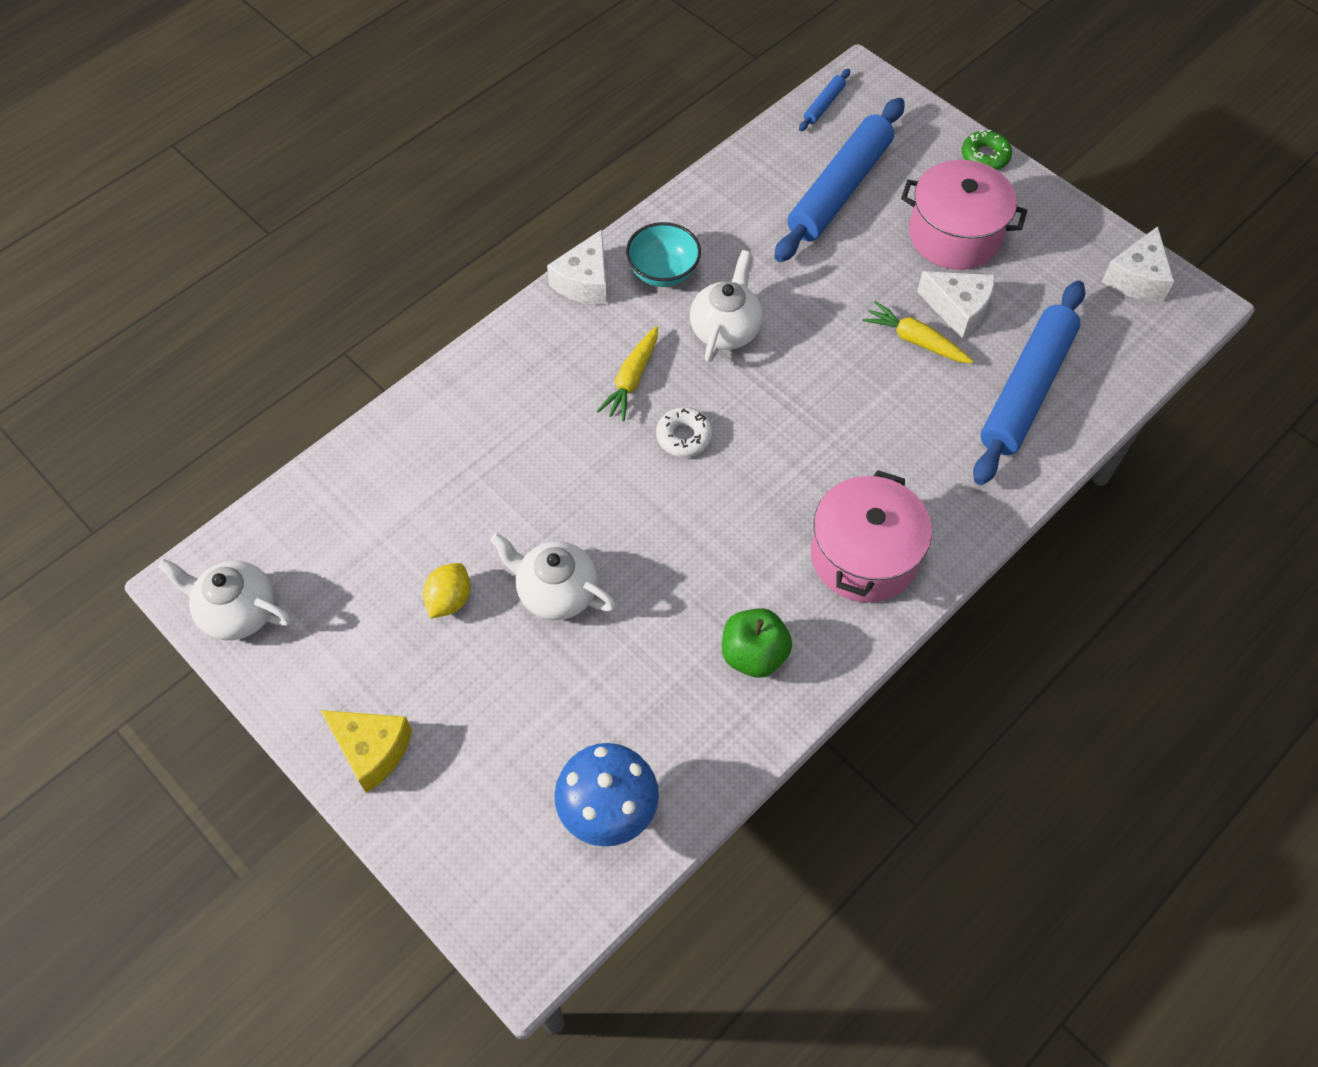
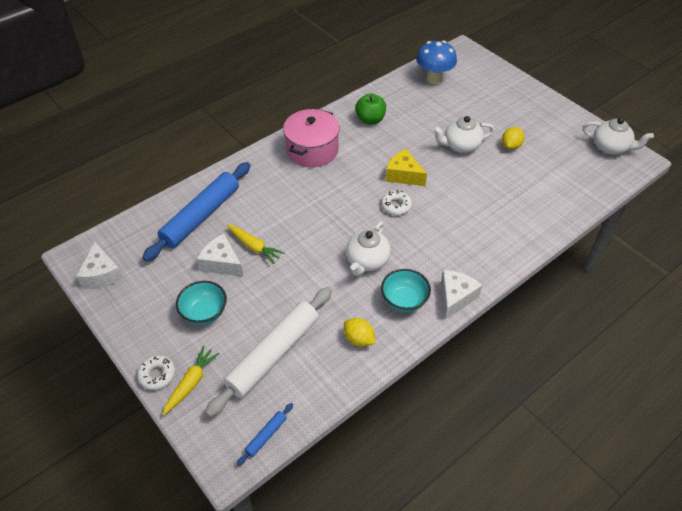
camera: 175 degrees left, 10 degrees down
yellow cheese [320,710,412,793] -> yellow cheese moved to [386,149,427,186]
white teapot [490,533,616,620] -> white teapot turned 135 degrees clockwise [433,116,495,153]
yellow carrot [597,326,658,421] -> yellow carrot moved to [162,346,220,415]
blue rolling pin [774,98,905,262] -> white rolling pin [205,287,332,417]
pink pot [901,160,1027,270] -> turquoise bowl [176,281,227,325]
green donut [962,130,1012,170] -> white donut [137,355,176,390]
white cheese [1102,226,1174,302] -> white cheese turned 135 degrees clockwise [76,242,123,289]
none -> yellow lemon [344,318,375,347]

